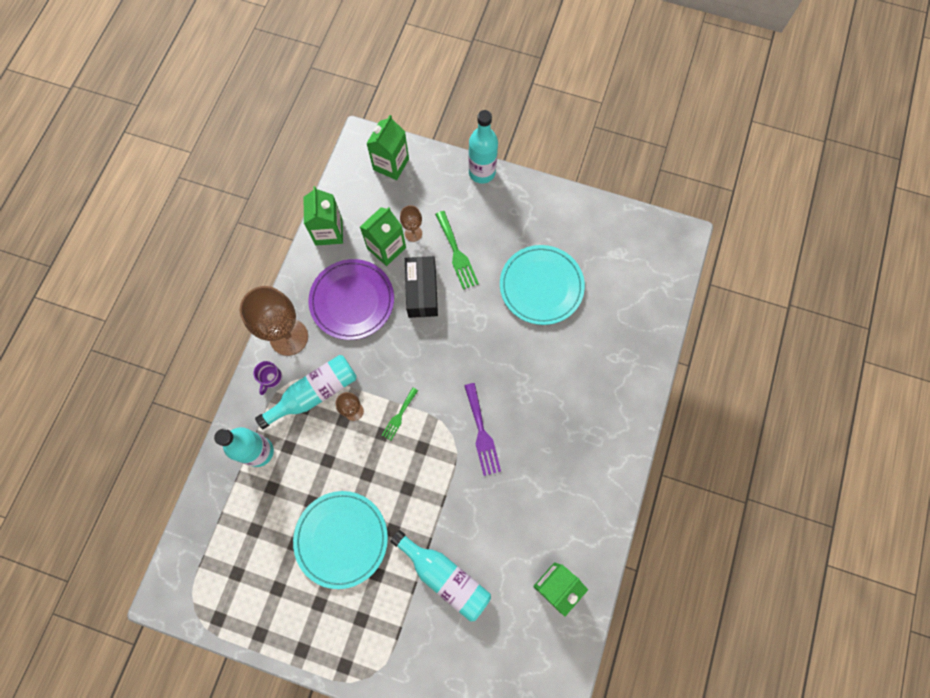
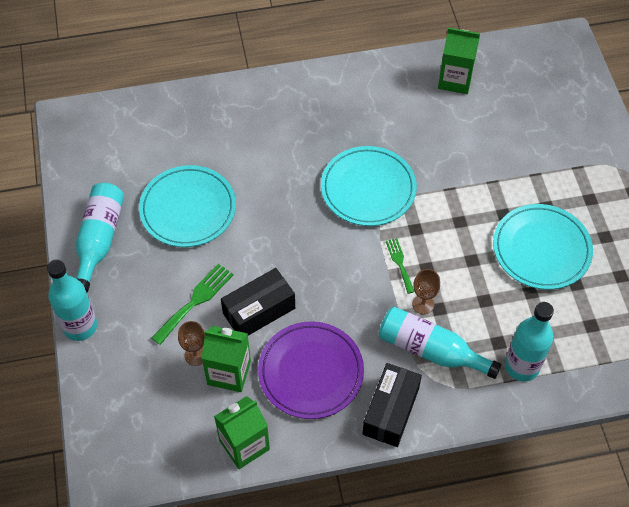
camera: 120 degrees left, 15 degrees down
brown goblet [240,286,308,356] -> black box [362,363,422,447]
purple mug [253,361,282,395] -> none
green carton [366,115,409,180] -> none
green fork [382,387,418,441] -> green fork turned 105 degrees counterclockwise [386,238,414,294]
turquoise bottle [390,530,491,622] -> turquoise bottle moved to [76,183,124,293]
purple fork [464,383,501,476] -> turquoise plate [321,146,417,226]

